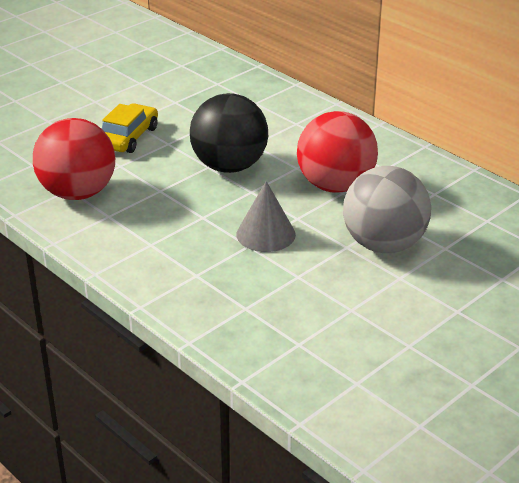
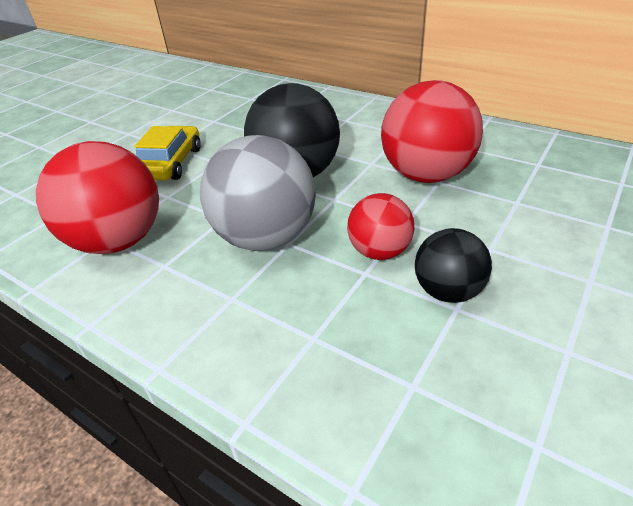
camera: 10 degrees left, 5 degrees up
grey cone [236,181,296,252] -> red ball [347,193,414,260]
grey ball [343,166,431,253] -> grey ball moved to [200,135,316,251]
none -> black ball [415,228,492,303]

